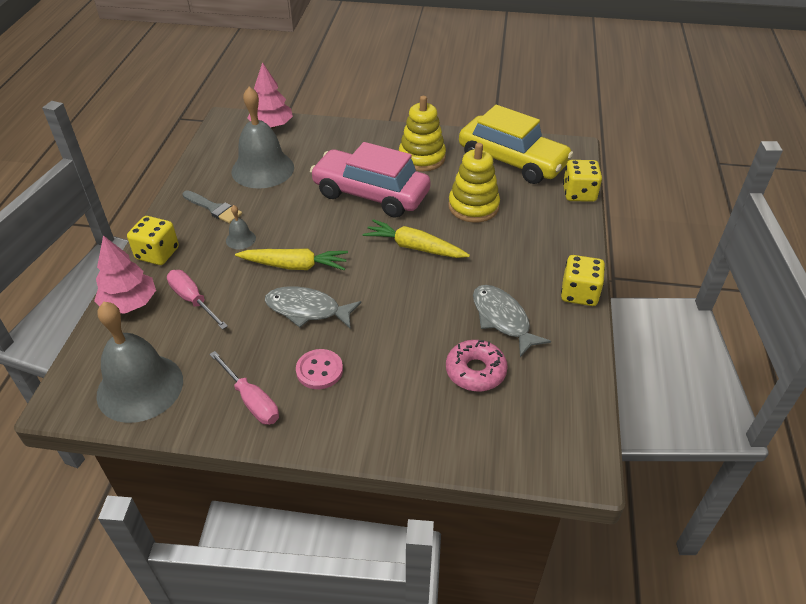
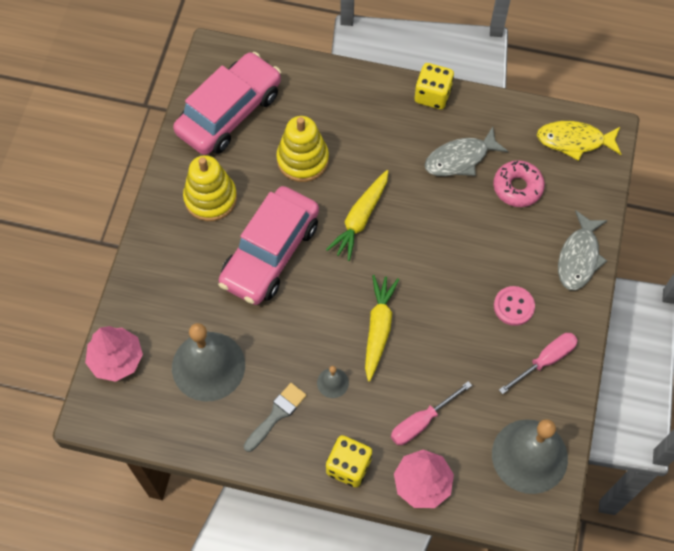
camera: 85 degrees left, 20 degrees up
grey fish [265,287,362,329] -> grey fish moved to [558,210,608,290]
yellow car [459,105,573,184] -> pink car [173,52,281,155]
yellow dice [563,160,602,202] -> none
none -> yellow fish [537,121,621,161]

